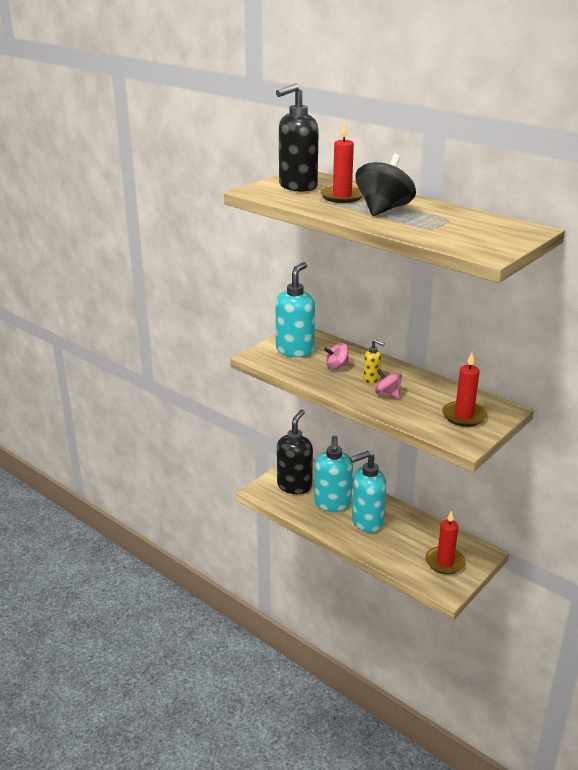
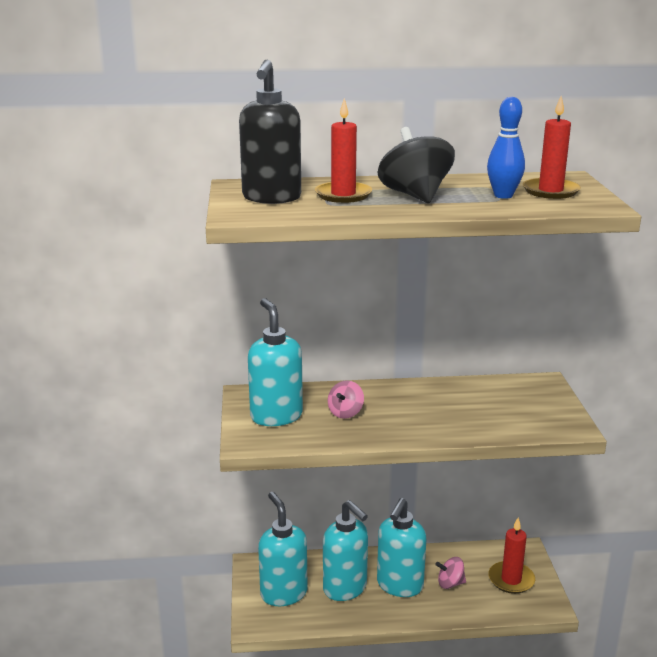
camera: 45 degrees left, 5 degrees down
black soap dispenser [277,410,313,494] -> turquoise soap dispenser [258,492,307,606]
yellow soap dispenser [363,339,385,384] -> none
pink spinning top [375,369,402,399] -> pink spinning top moved to [435,557,466,589]
red candle [442,352,487,427] -> red candle moved to [522,96,581,199]
none -> blue bowling pin [487,97,525,199]

